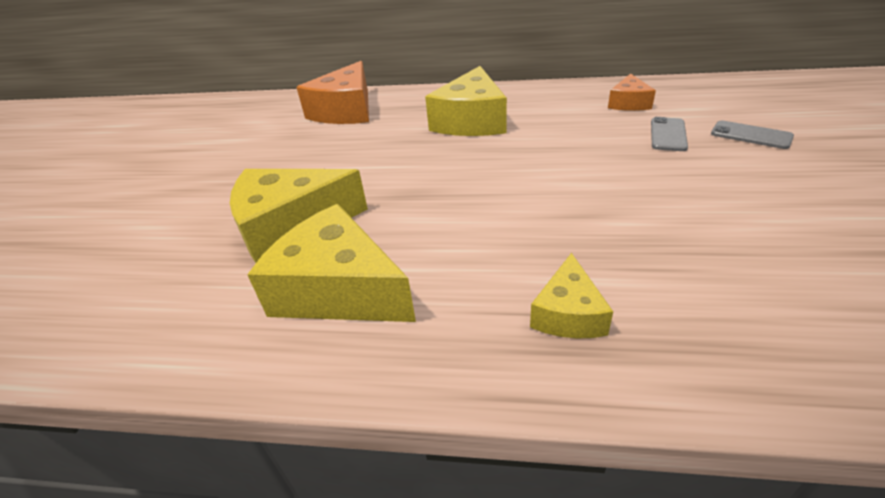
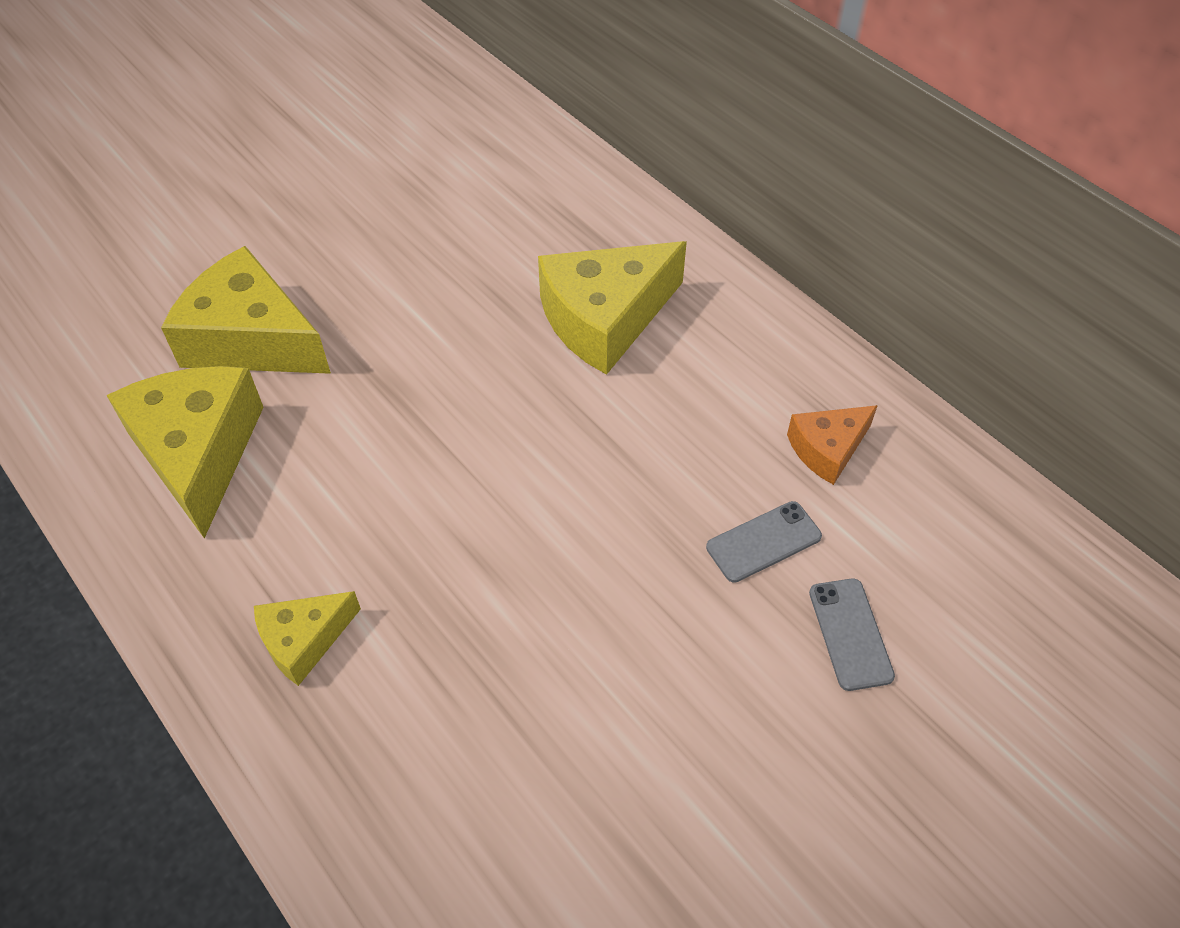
camera: 40 degrees right, 15 degrees up
orange cheese [296,61,369,124] -> none

